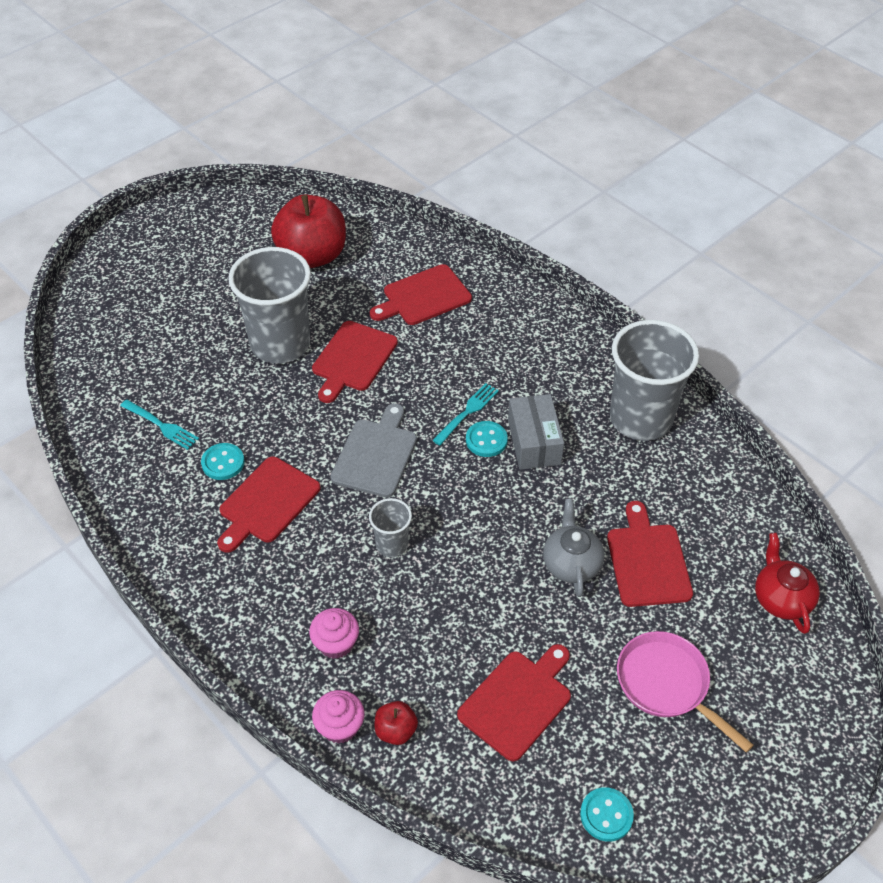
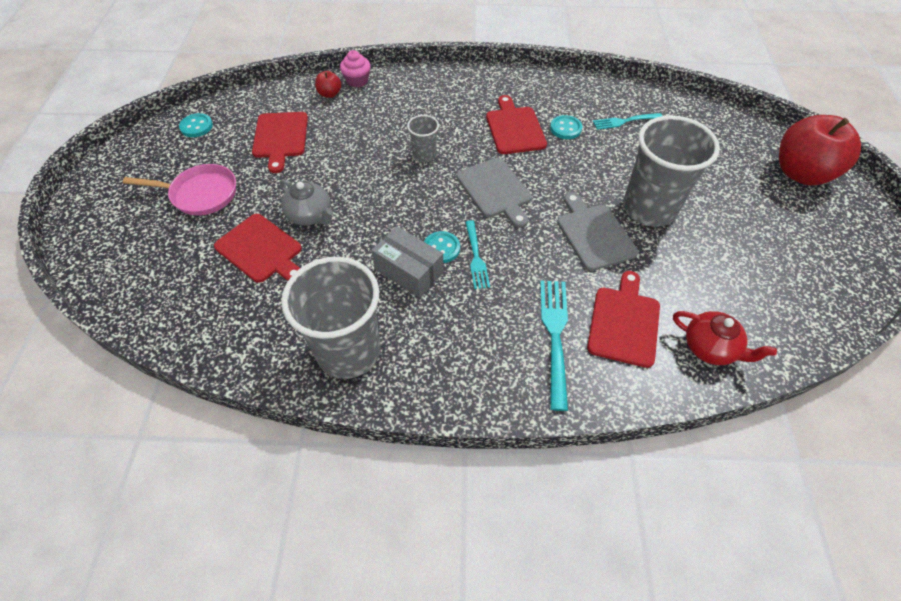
camera: 135 degrees right, 5 degrees up
red apple [271,194,346,268] -> red apple moved to [779,115,861,185]
pink cupcake [309,608,359,659] -> none
red cutting board [312,321,398,403] -> grey cutting board [557,192,638,271]
red teapot [755,533,820,634] -> red teapot moved to [673,311,777,365]
none -> turquoise fork [540,281,568,411]

